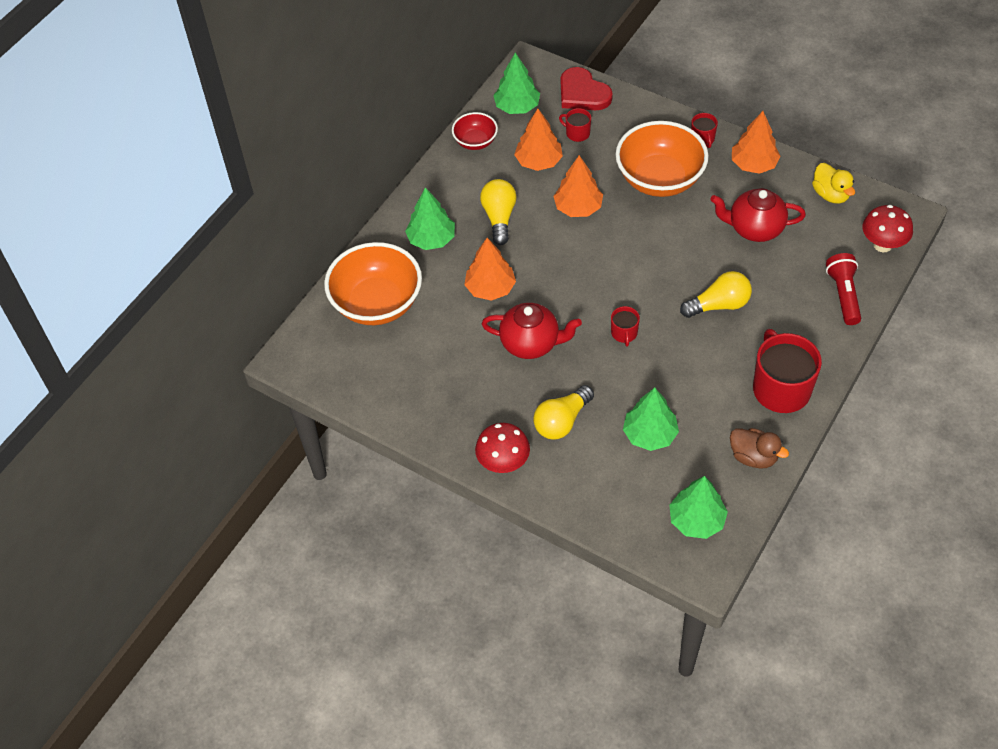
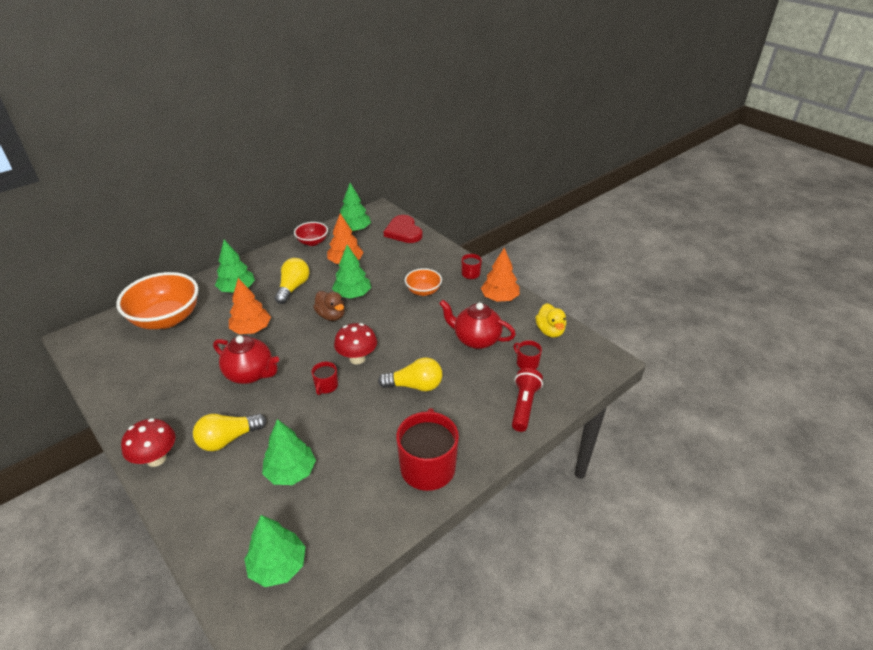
camera: 15 degrees right, 15 degrees down
orange tree [553,155,603,217] -> green tree [332,245,371,299]
red mug [559,108,591,142] -> red mug moved to [514,340,542,369]
orange bowl [615,121,709,197] -> orange bowl [405,268,442,296], size x0.52
brown duck [730,428,789,469] -> brown duck moved to [313,291,345,321]
red mushroom [863,205,913,252] -> red mushroom moved to [334,323,377,364]

